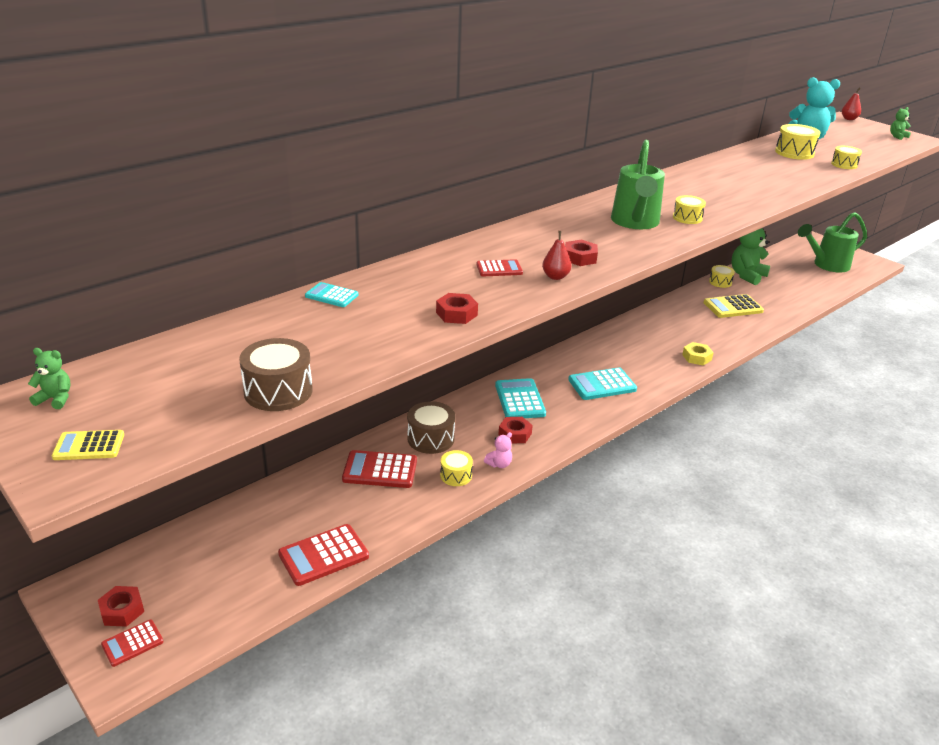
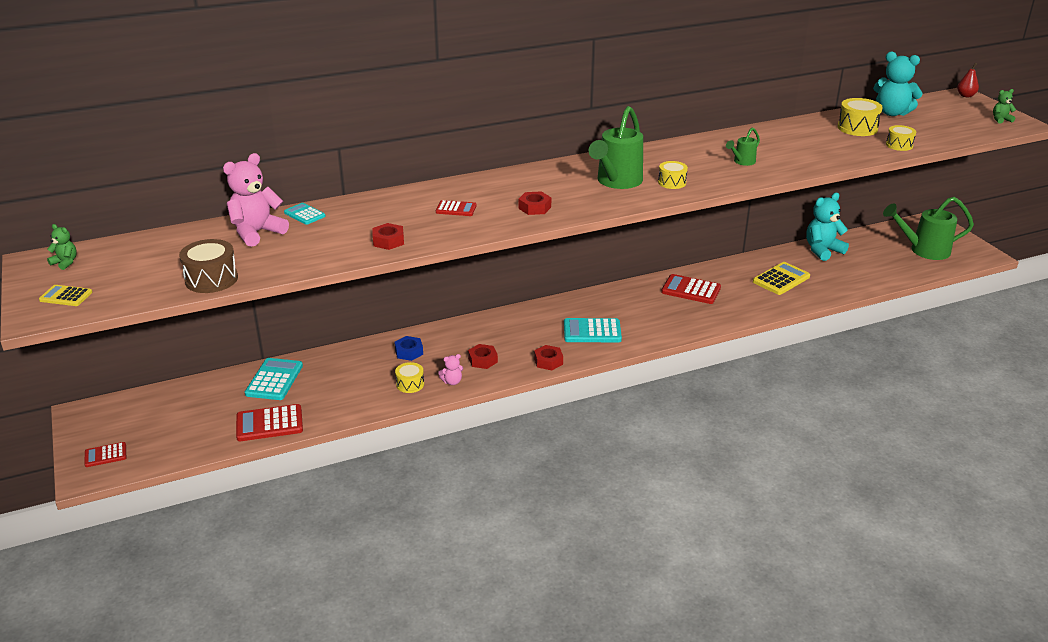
camera: 20 degrees right, 0 degrees up
red nut [98,586,144,627] -> red nut moved to [534,345,563,370]
red calculator [342,450,417,488] -> red calculator moved to [661,274,721,304]
brown drum [407,401,455,454] -> blue nut [394,336,423,361]
turquoise calculator [495,378,546,418] -> turquoise calculator moved to [245,358,303,400]
red pear [542,231,571,280] -> none
yellow nut [682,342,714,365] -> none
yellow calculator [703,294,764,318] -> yellow calculator turned 135 degrees clockwise [753,262,810,295]
yellow drum [709,265,735,288] -> none
green teddy bear [732,228,770,285] -> turquoise teddy bear [806,193,849,261]
none -> pink teddy bear [223,153,289,247]
none -> green watering can [726,128,760,166]

